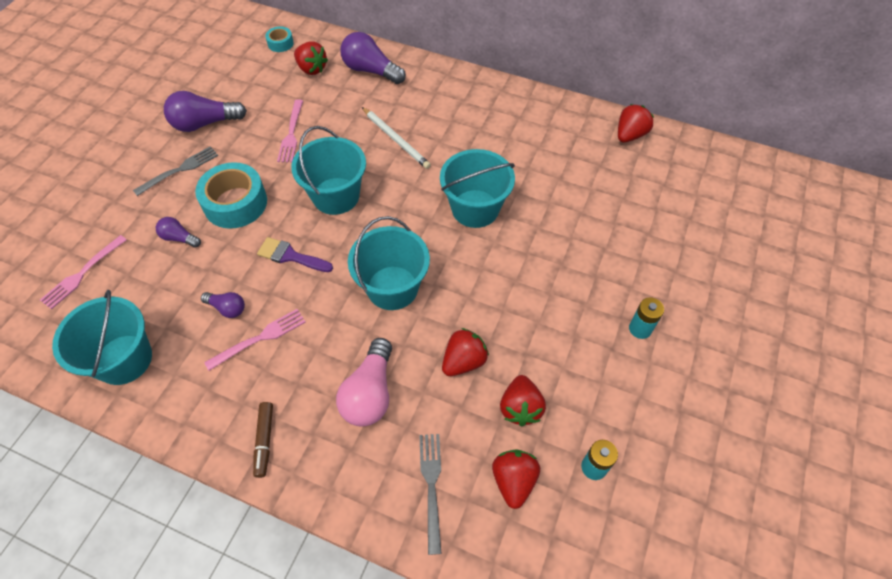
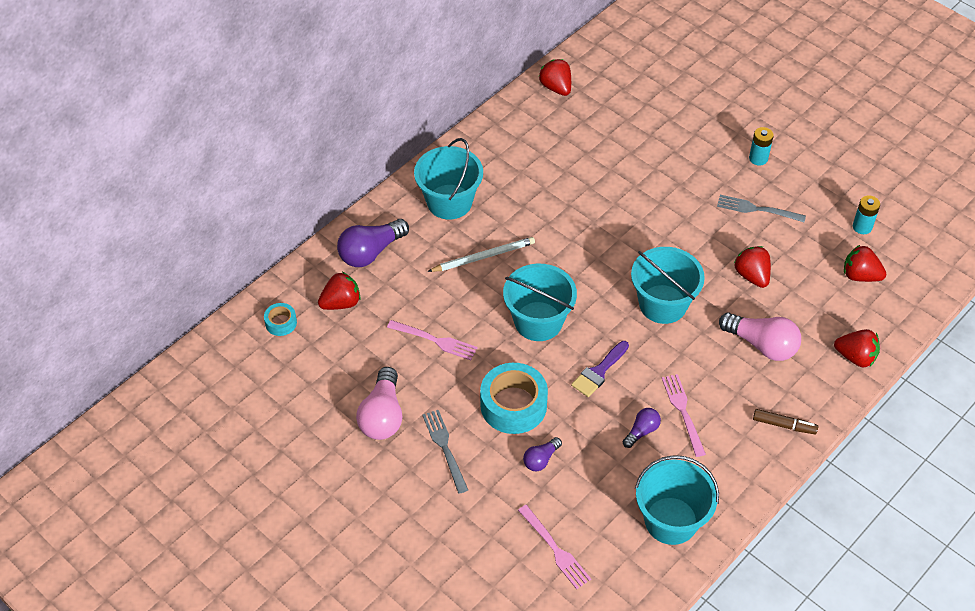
camera: 70 degrees left, 5 degrees down
purple light bulb [164,91,247,132] -> pink light bulb [356,367,402,440]
grey fork [419,434,442,555] -> grey fork moved to [717,195,806,222]
turquoise bucket [440,149,515,228] -> turquoise bucket moved to [414,138,483,220]
red strawberry [500,375,546,426] -> red strawberry moved to [834,329,880,367]

